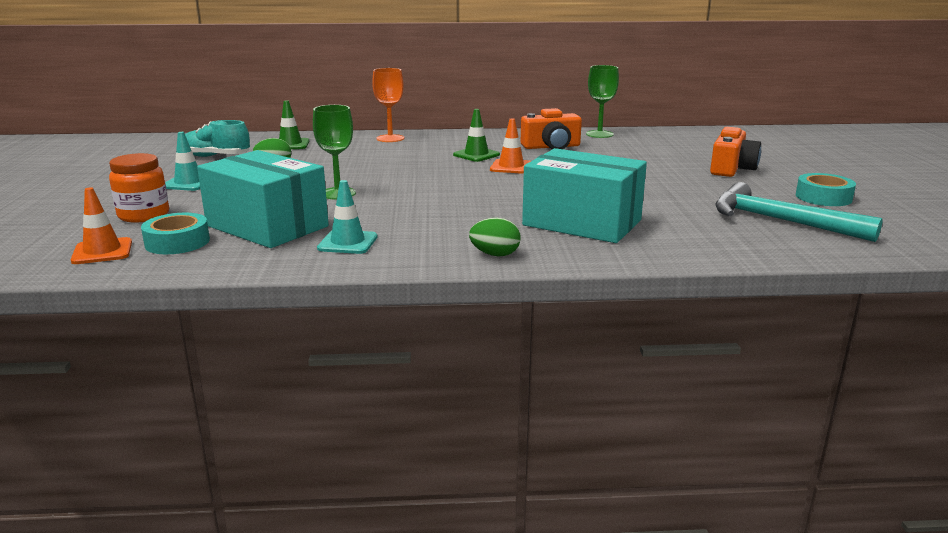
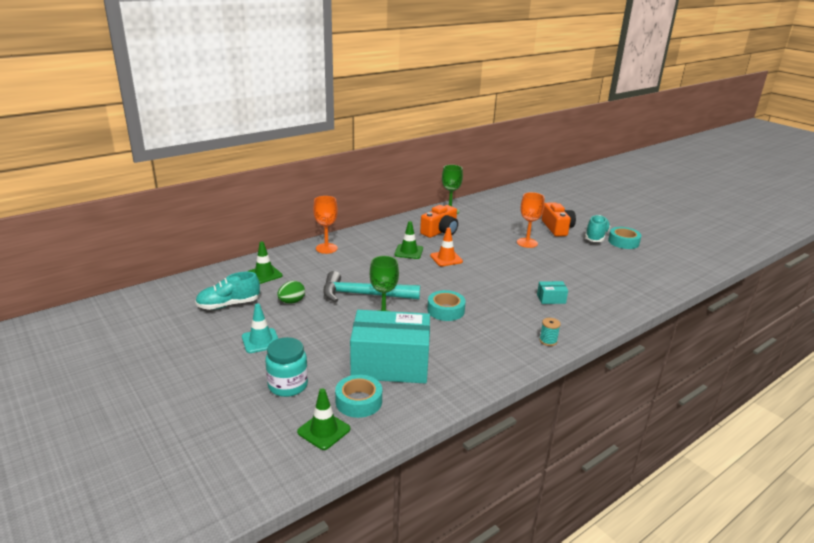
camera: 35 degrees left, 5 degrees up
orange traffic cone [71,187,132,264] -> green traffic cone [297,388,350,450]
orange jar [109,153,169,223] -> turquoise jar [265,337,308,397]
turquoise traffic cone [317,180,377,254] -> none
green egg [469,218,521,256] -> turquoise spool [539,318,561,346]
turquoise box [522,148,647,243] -> turquoise box [537,281,568,304], size x0.40
turquoise hammer [715,182,883,242] -> turquoise hammer moved to [324,271,420,302]
none -> turquoise tape [427,290,466,321]
none -> orange goblet [517,192,545,248]
none -> turquoise shoe [585,215,611,242]

